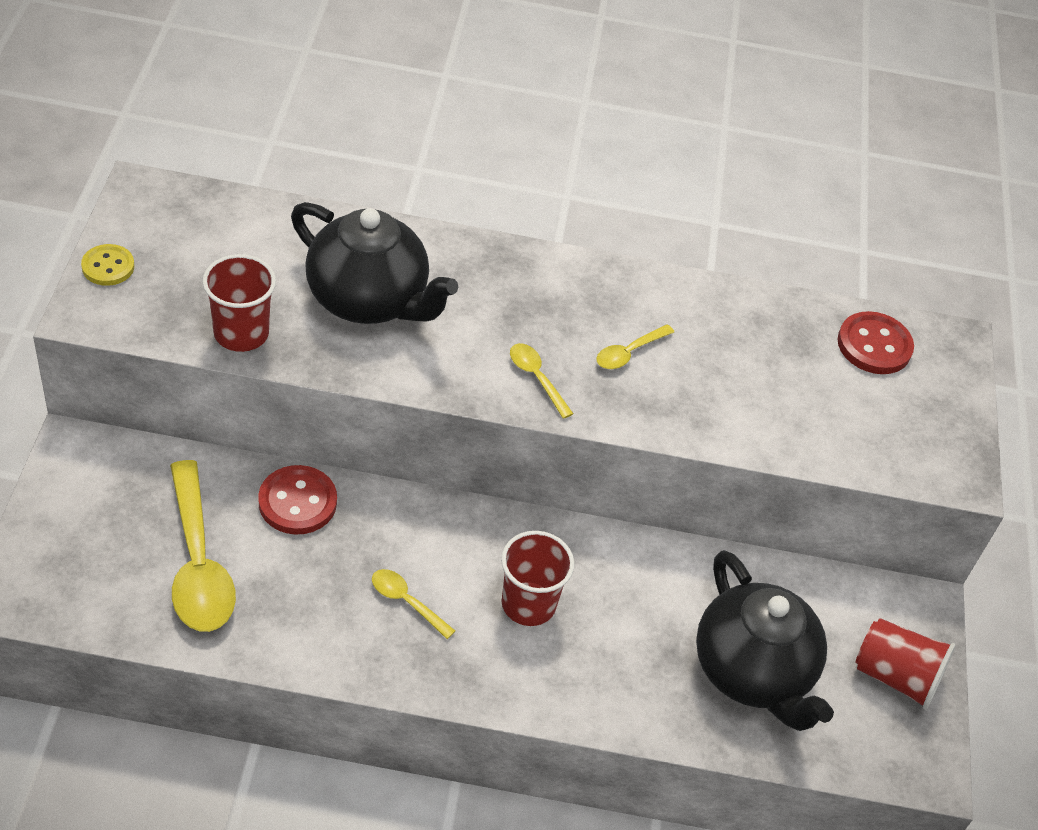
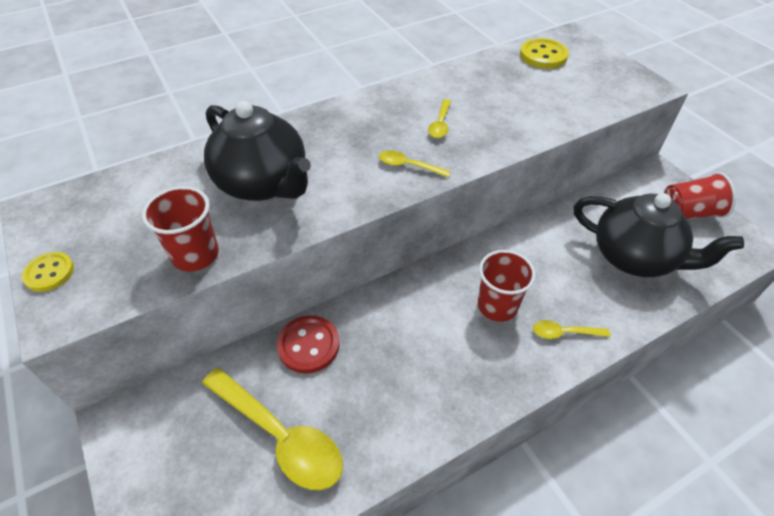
camera: 30 degrees left, 0 degrees up
black teapot [291,202,458,324] -> black teapot turned 45 degrees clockwise [204,101,311,201]
yellow spoon [372,569,455,639] -> yellow spoon moved to [533,320,610,339]
red button [838,311,914,374] -> yellow button [520,38,569,69]

